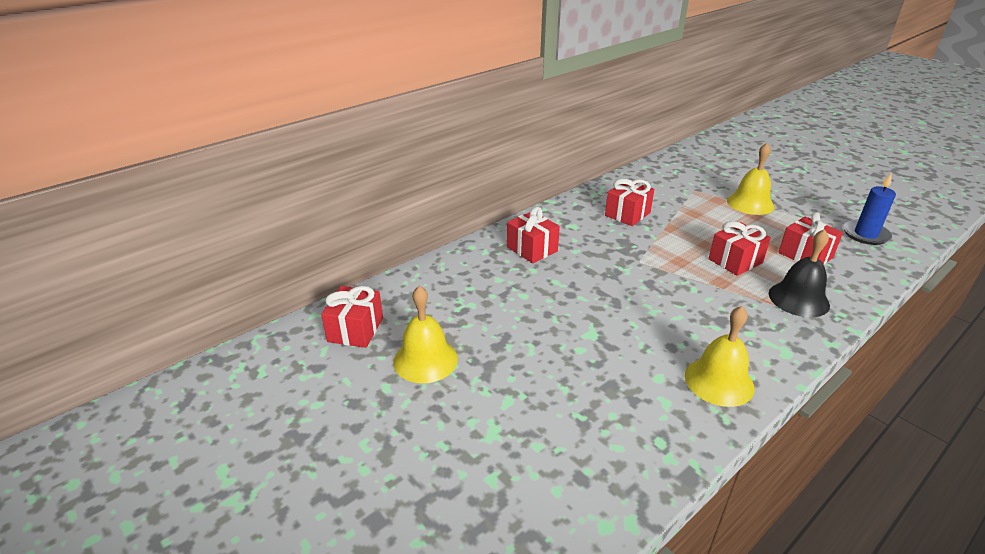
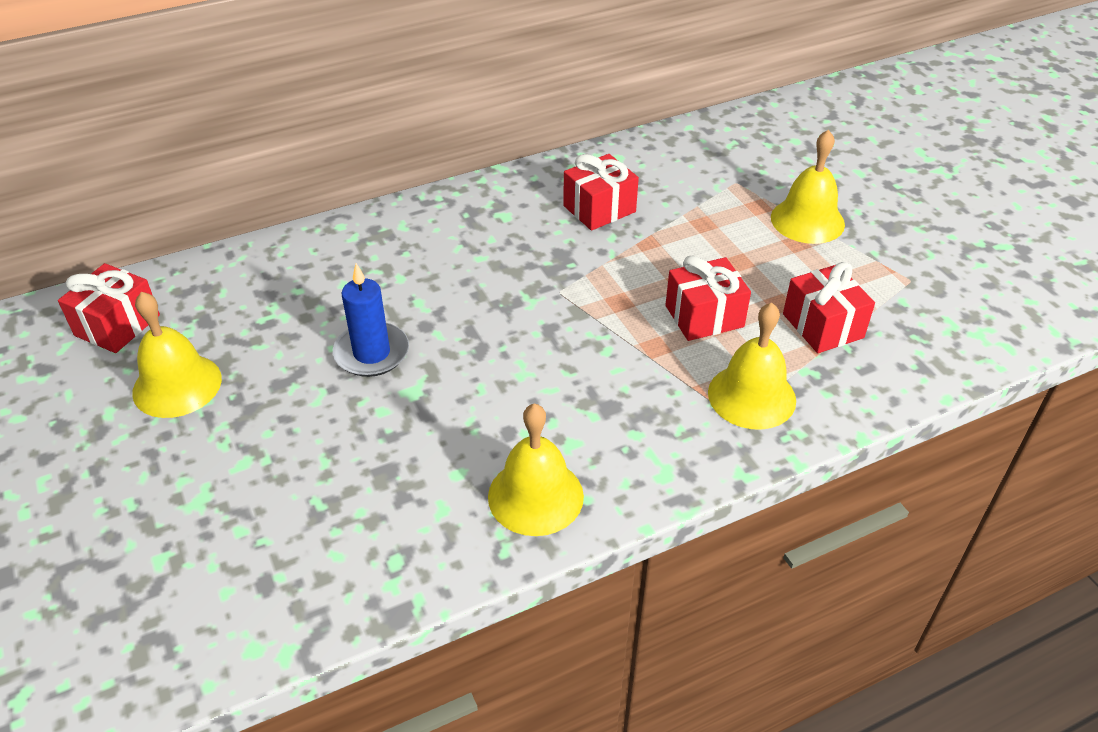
camera: 15 degrees right, 10 degrees up
red gift [507,207,560,263] -> none
black bell [769,229,830,317] -> yellow bell [708,303,796,430]
blue candle [843,172,896,245] -> blue candle moved to [333,263,409,377]

